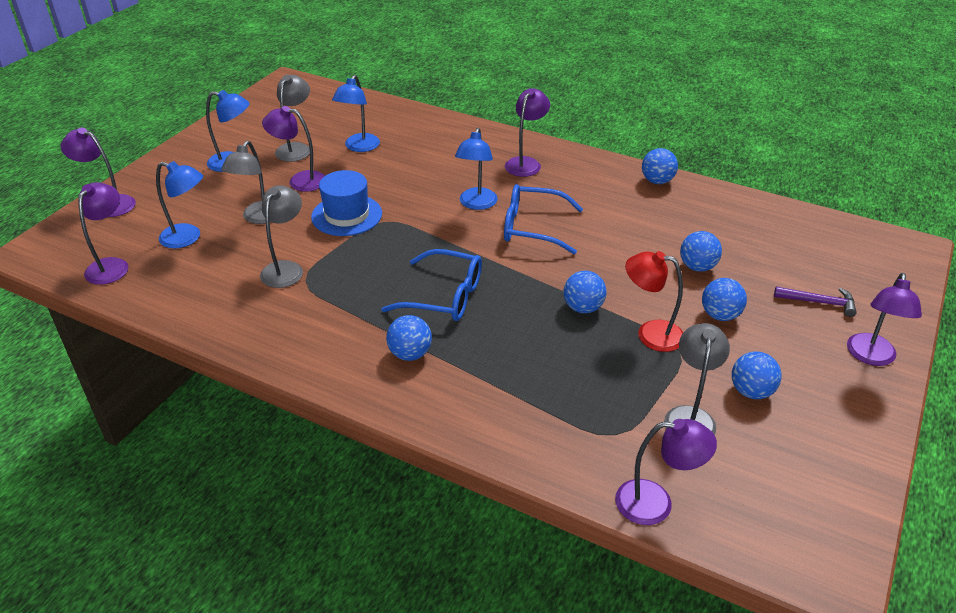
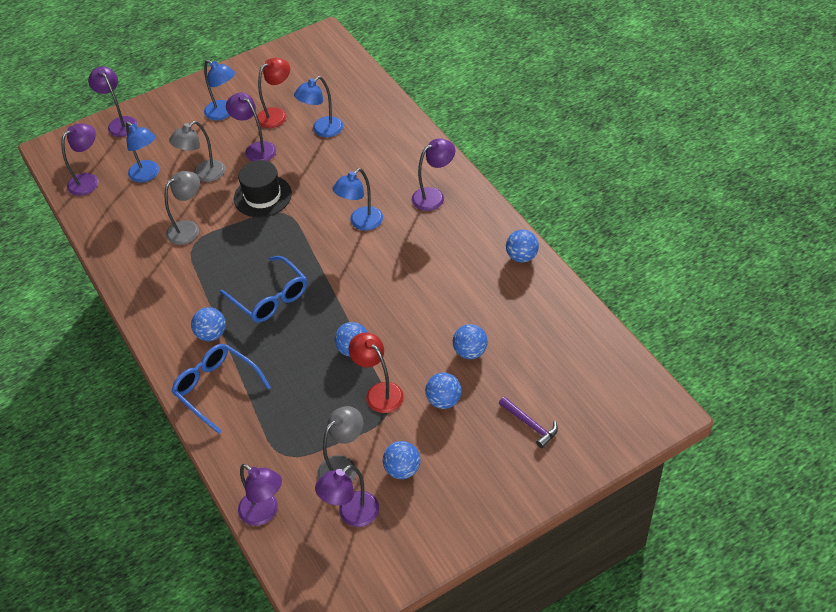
camera: 35 degrees right, 10 degrees up
grey lamp [275,75,310,162] -> red lamp [257,58,290,128]
blue hat [311,170,382,236] -> black hat [234,160,292,217]
blue glasses [504,184,583,254] -> blue glasses moved to [171,344,271,434]
purple lamp [847,273,922,366] -> purple lamp moved to [315,465,379,527]

